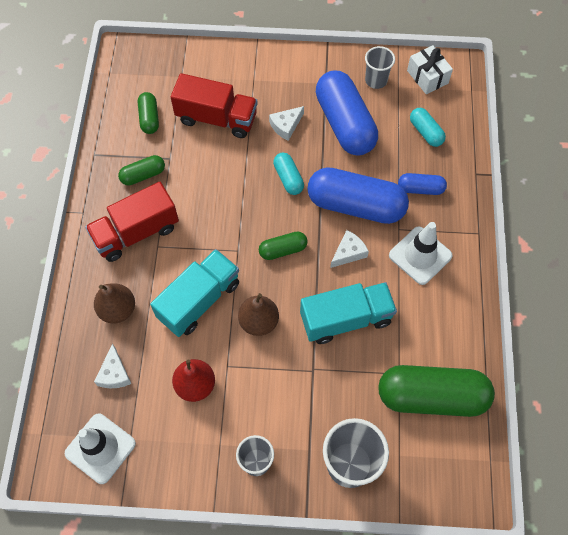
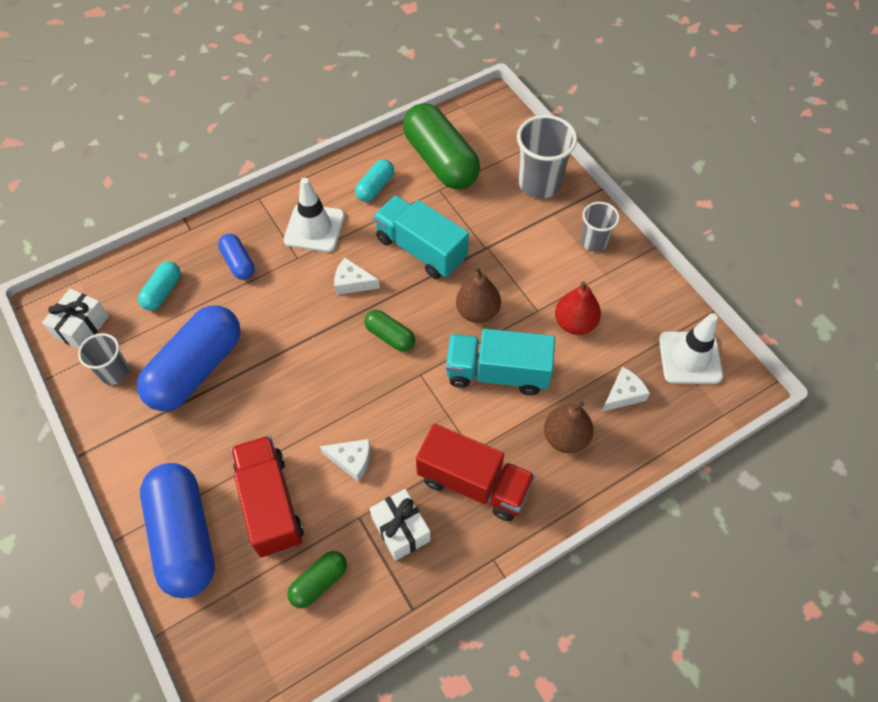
camera: 125 degrees left, 5 degrees down
green capsule [118,155,165,186] -> white gift [370,489,431,561]
white cheese [269,106,304,141] -> white cheese moved to [320,439,371,482]
turquoise capsule [273,153,304,195] -> turquoise capsule moved to [355,159,394,202]
blue capsule [307,167,409,224] -> blue capsule moved to [140,463,215,598]

